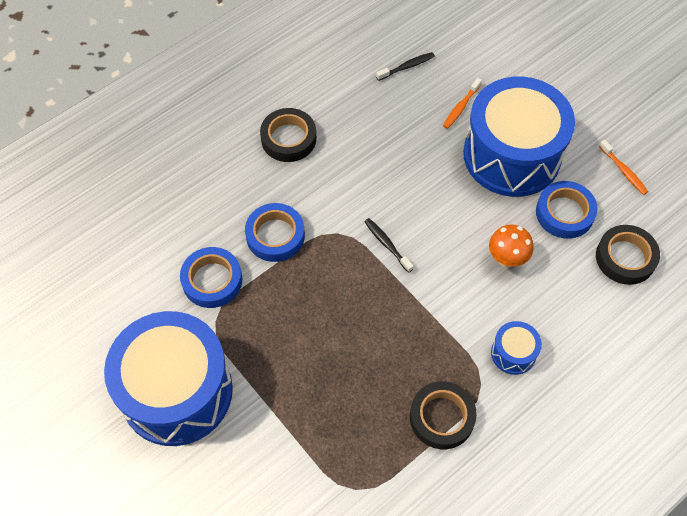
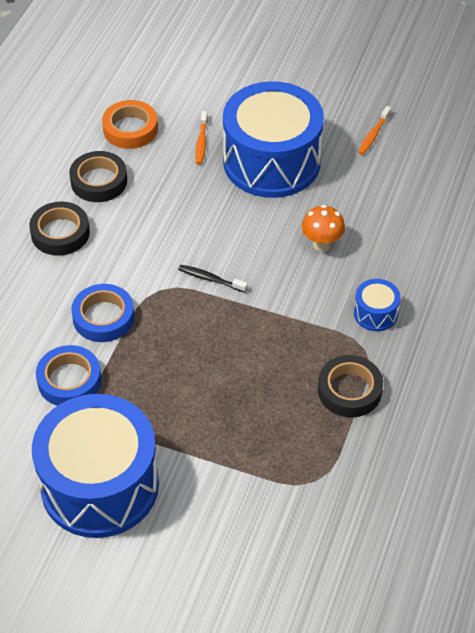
camera: 30 degrees left, 10 degrees down
black toothbrush [376,52,435,81] -> orange tape [102,100,158,149]
blue tape [536,181,598,239] -> none
black tape [596,225,660,285] -> black tape moved to [69,151,127,202]
orange toothbrush [599,140,648,195] -> orange toothbrush turned 90 degrees clockwise [358,106,391,155]

